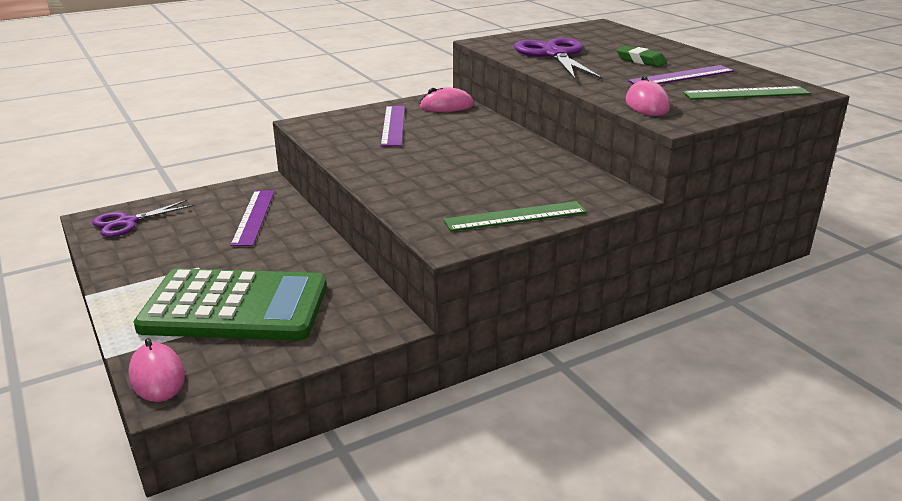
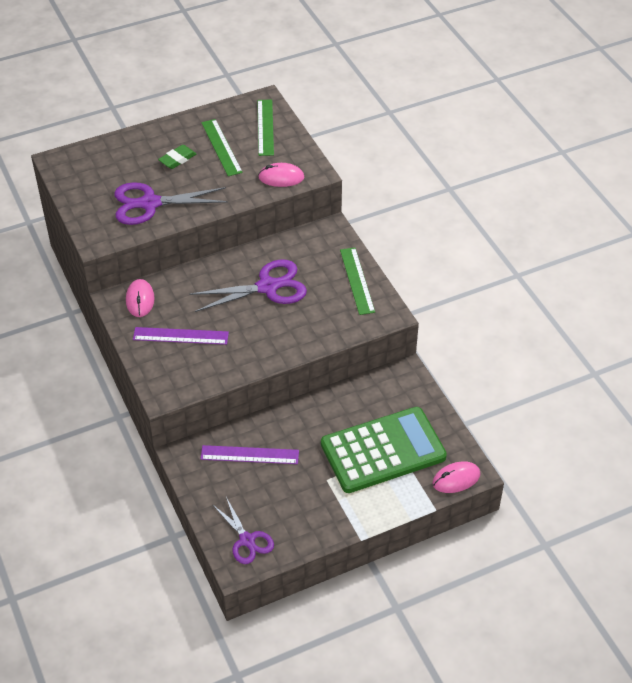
camera: 85 degrees left, 20 degrees up
green calculator [134,268,327,341] -> green calculator turned 60 degrees clockwise [321,407,447,493]
purple ruler [628,65,734,84] -> green ruler [201,119,243,176]
none -> purple scissors [189,259,307,312]

